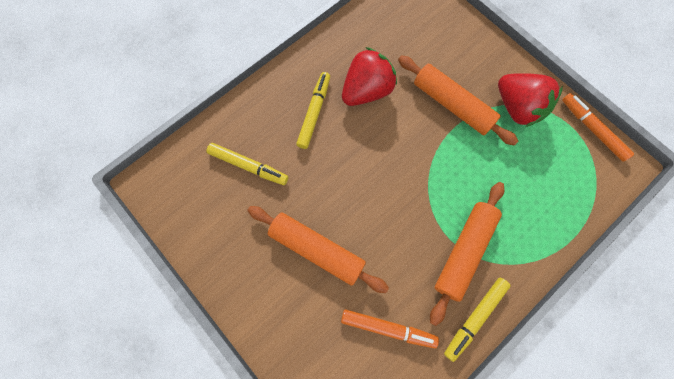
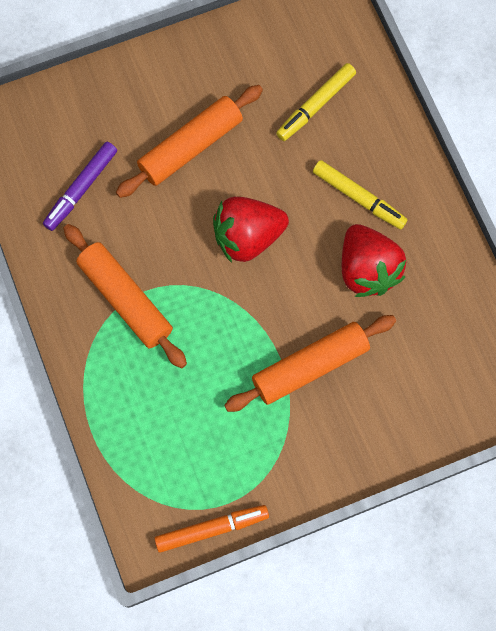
camera: 110 degrees right, 0 degrees up
orange marker [341,309,439,348] -> purple marker [43,142,117,231]
yellow marker [444,277,511,362] -> none
red strawberry [498,73,563,127] -> red strawberry moved to [213,197,289,263]

